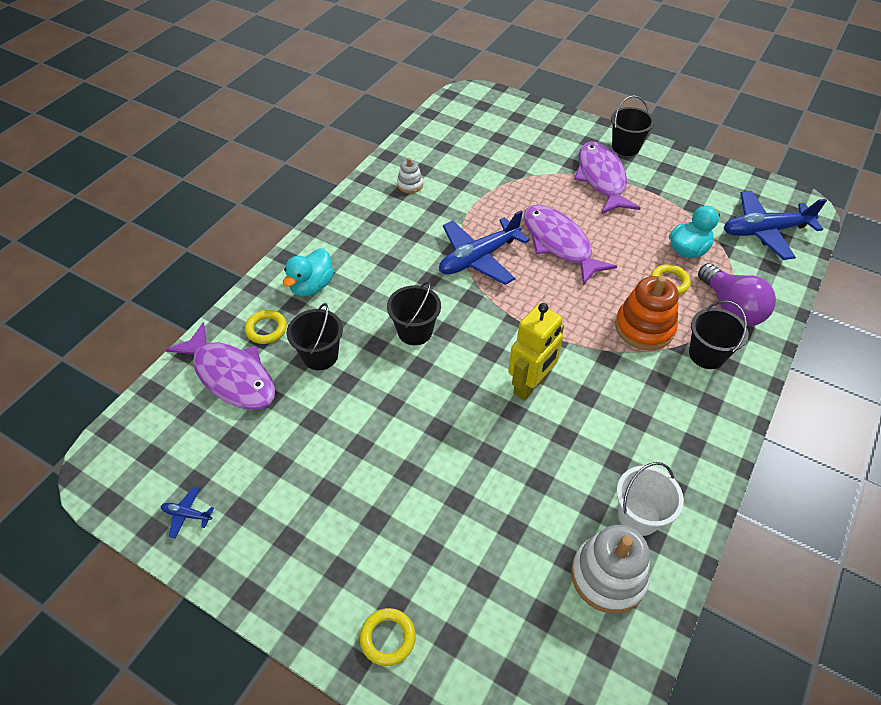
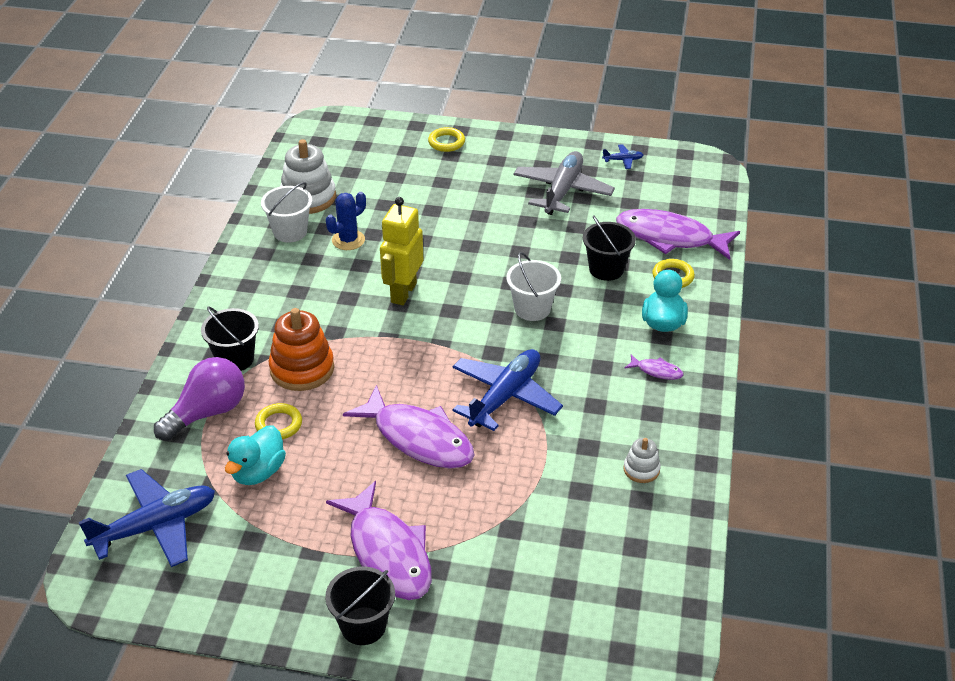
camera: 160 degrees right, 10 degrees down
black bucket [387,281,441,345] -> white bucket [506,252,561,321]
purple light bulb [698,263,776,326] -> purple light bulb turned 90 degrees clockwise [154,357,245,441]
none -> blue cactus [326,192,366,250]
none -> grey plane [513,151,615,215]
none -> purple fish [625,354,684,380]

